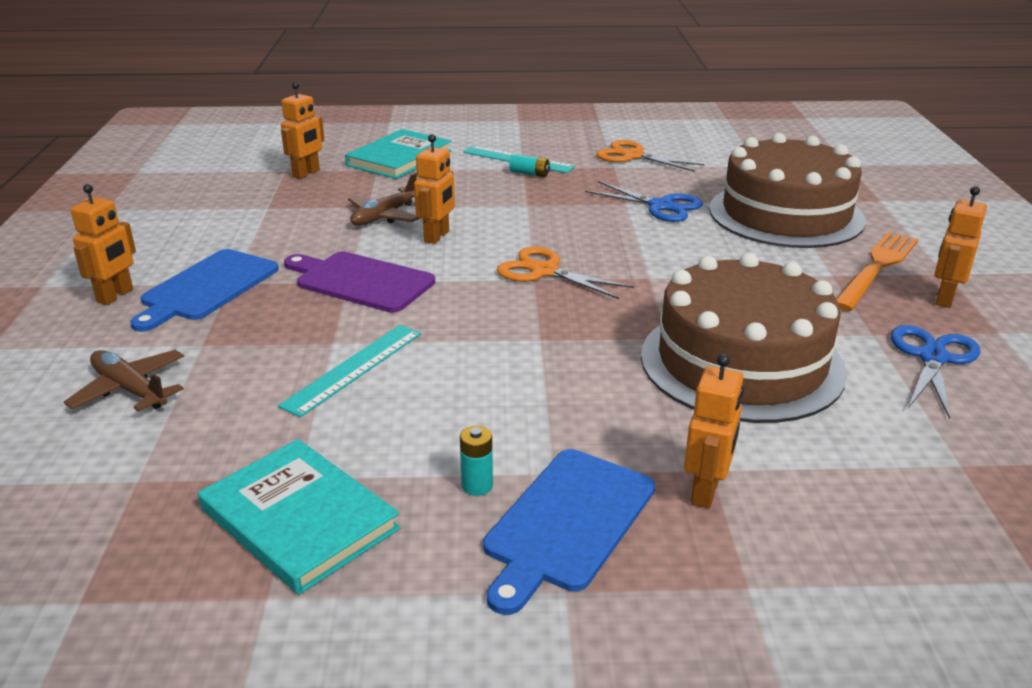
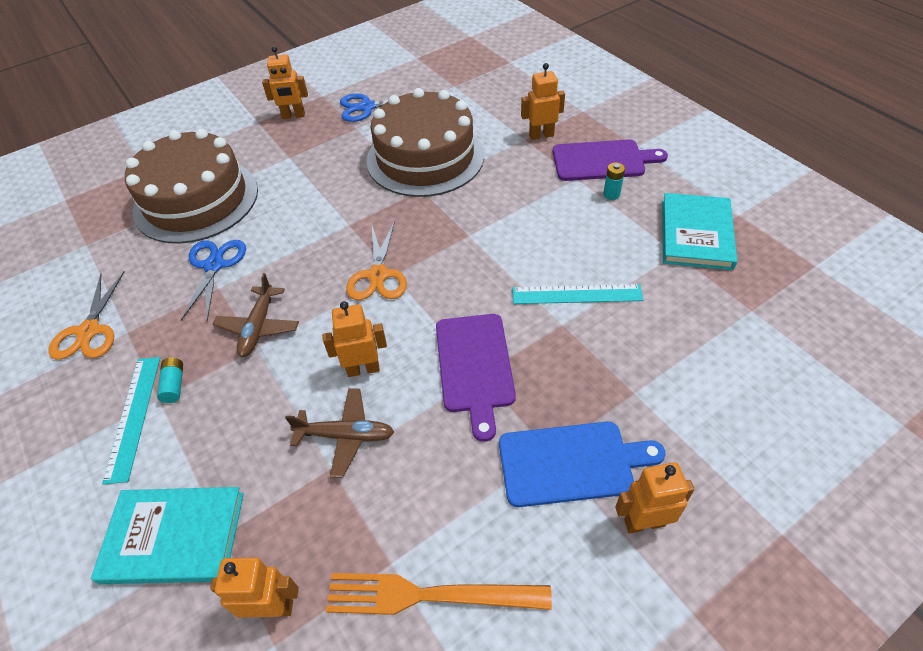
camera: 120 degrees left, 20 degrees up
brown plane [64,350,184,412] -> brown plane moved to [213,273,299,357]
blue cutting board [483,449,655,615] -> purple cutting board [553,140,668,181]
orange fork [836,232,918,311] -> orange fork moved to [326,573,552,615]

